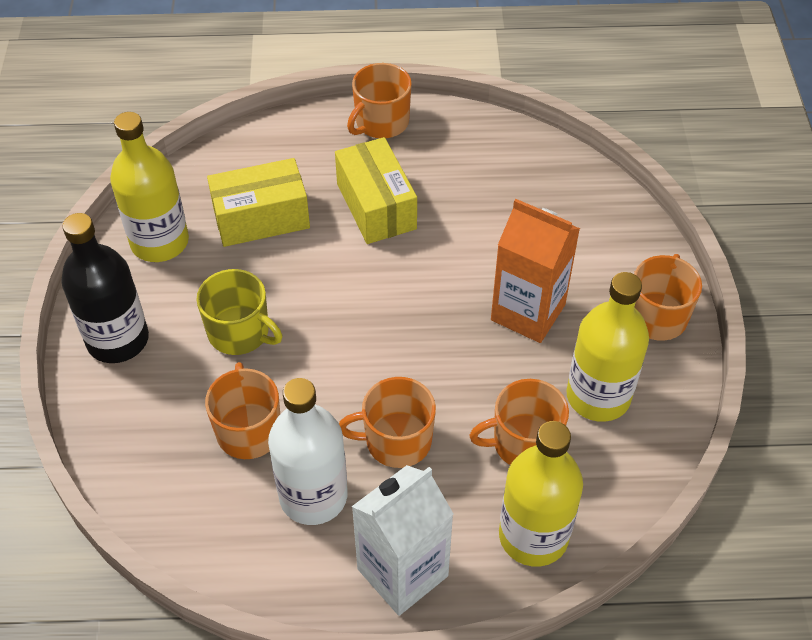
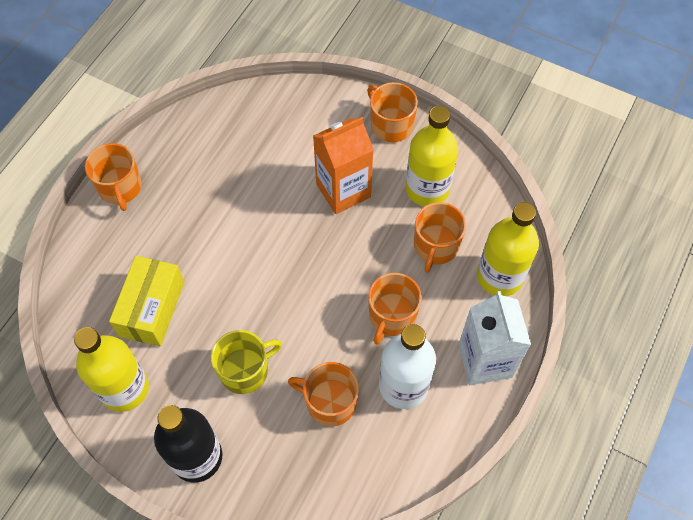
camera: 60 degrees left, 10 degrees up
yellow box [335,137,417,244] -> none

